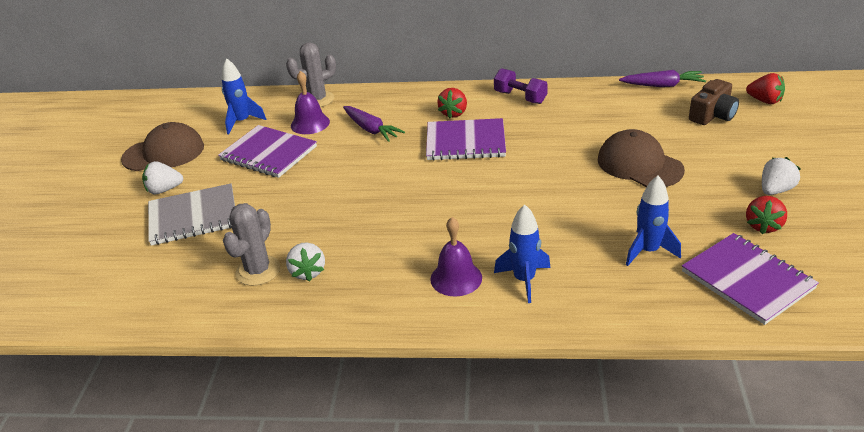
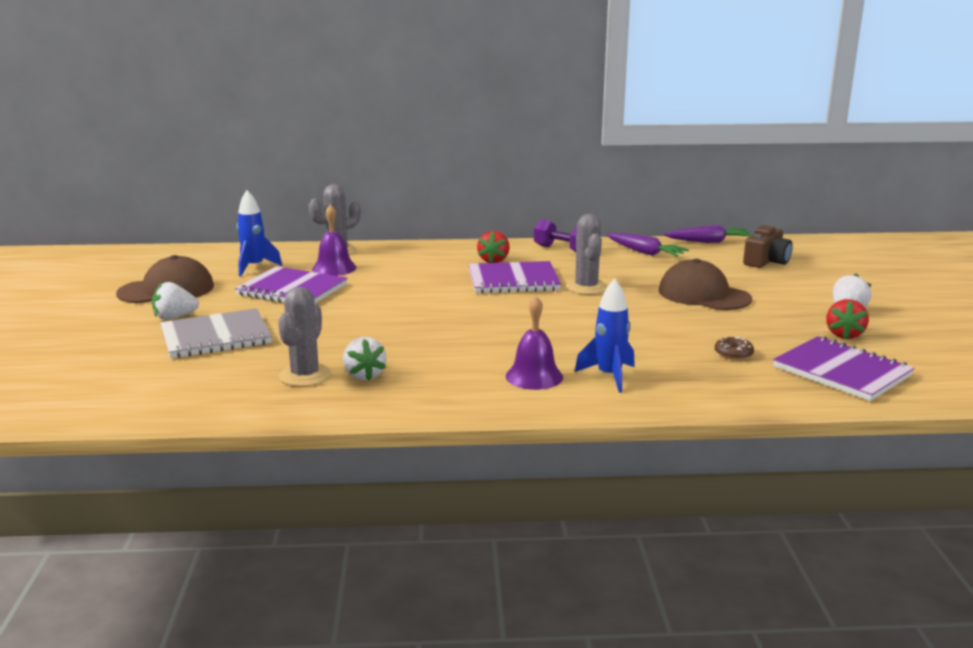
camera: 10 degrees left, 15 degrees down
purple carrot [343,106,405,142] -> purple carrot moved to [606,233,689,257]
blue rocket [626,176,681,266] -> brown donut [715,336,754,360]
red strawberry [746,73,785,104] -> none
none -> grey cactus [566,214,607,295]

